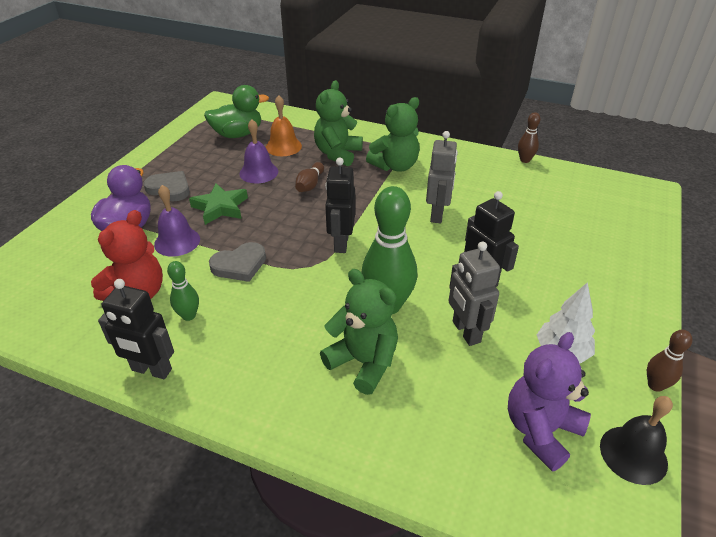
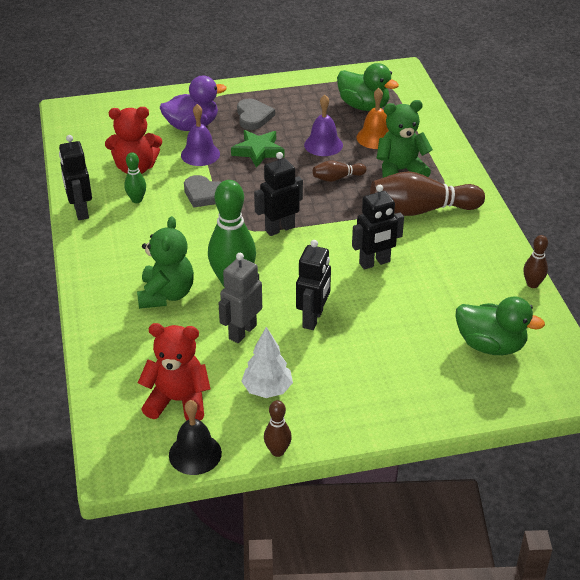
camera: 55 degrees right, 0 degrees up
green teddy bear [366,97,420,172] -> brown bowling pin [370,171,485,216]
grey robot [426,131,458,223] -> black robot [352,185,404,270]
purple teddy bear [508,332,591,472] -> red teddy bear [138,323,210,421]
none -> green duck [456,296,545,355]

